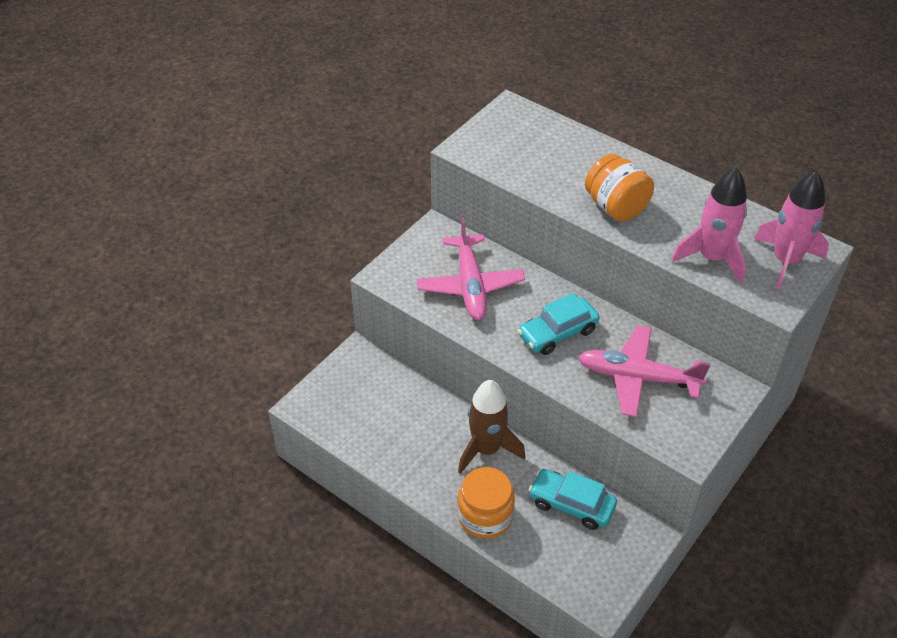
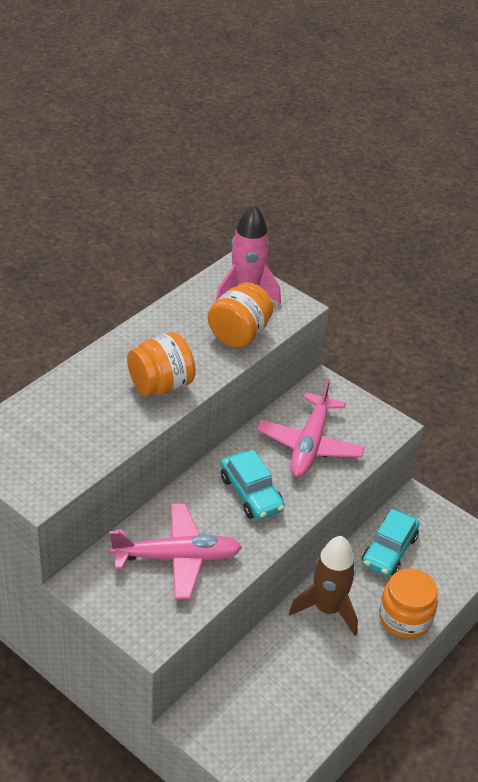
camera: 90 degrees left, 5 degrees down
pink rocket [672,168,747,284] -> orange jar [208,282,273,348]

